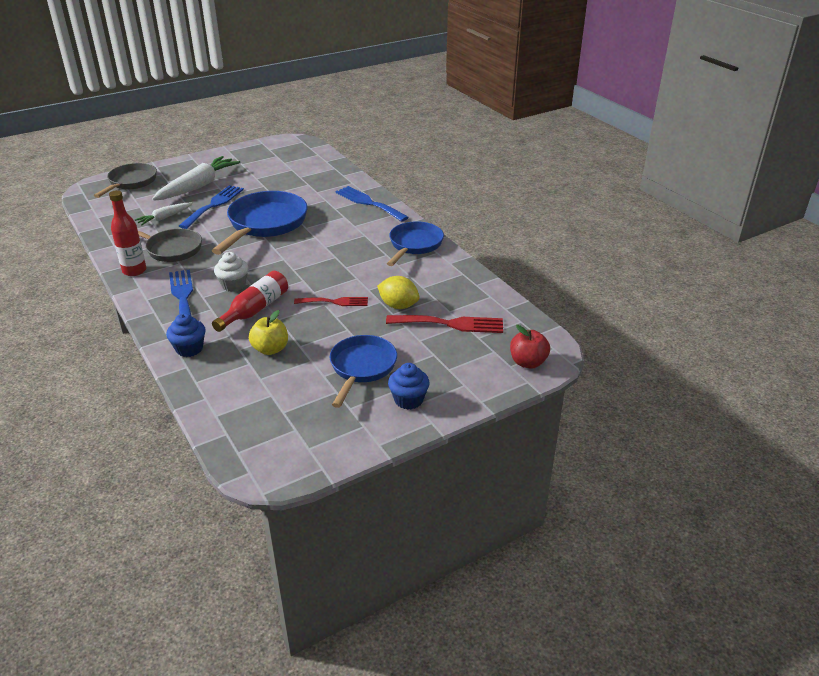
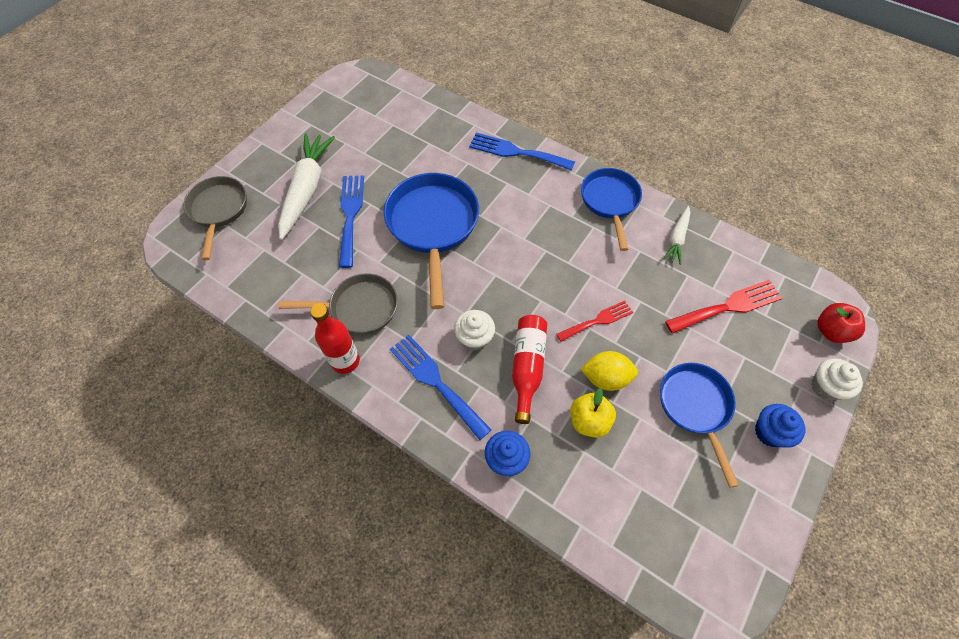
camera: 25 degrees left, 25 degrees up
white carrot [135,203,192,226] -> white carrot moved to [663,206,690,265]
yellow lemon [377,276,420,309] -> yellow lemon moved to [581,351,638,391]
none -> white cupcake [811,358,863,401]

